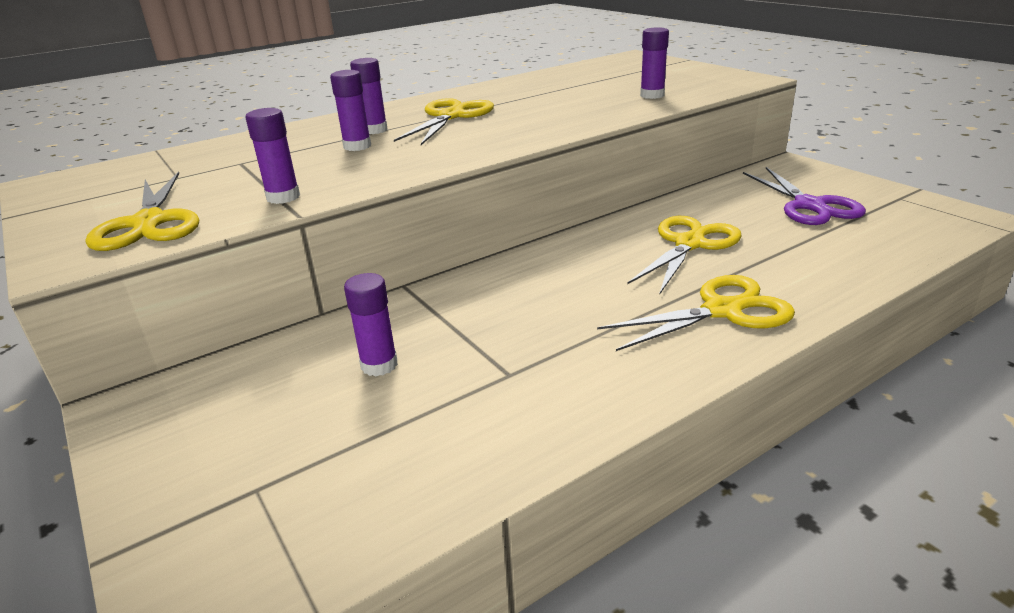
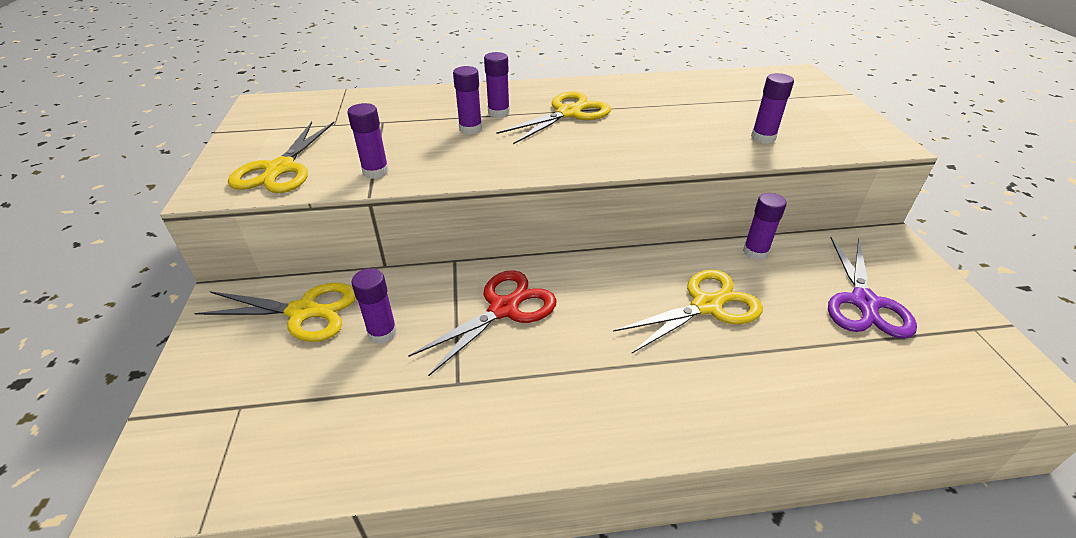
camera: 25 degrees right, 10 degrees up
yellow scissors [597,275,795,351] -> yellow scissors moved to [194,283,356,342]
none -> red scissors [408,270,557,376]
none -> purple glue stick [743,193,787,260]

